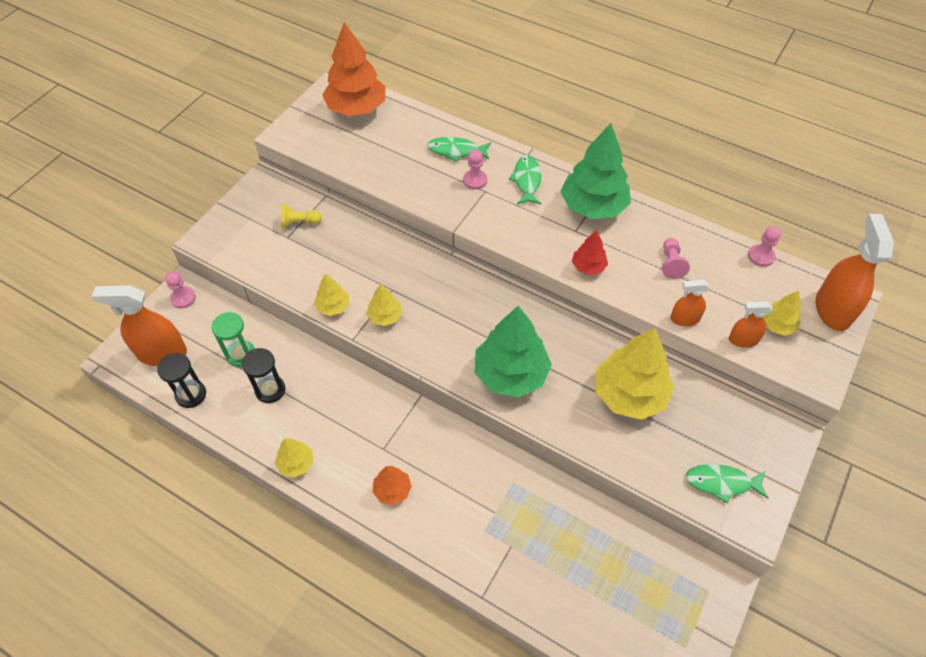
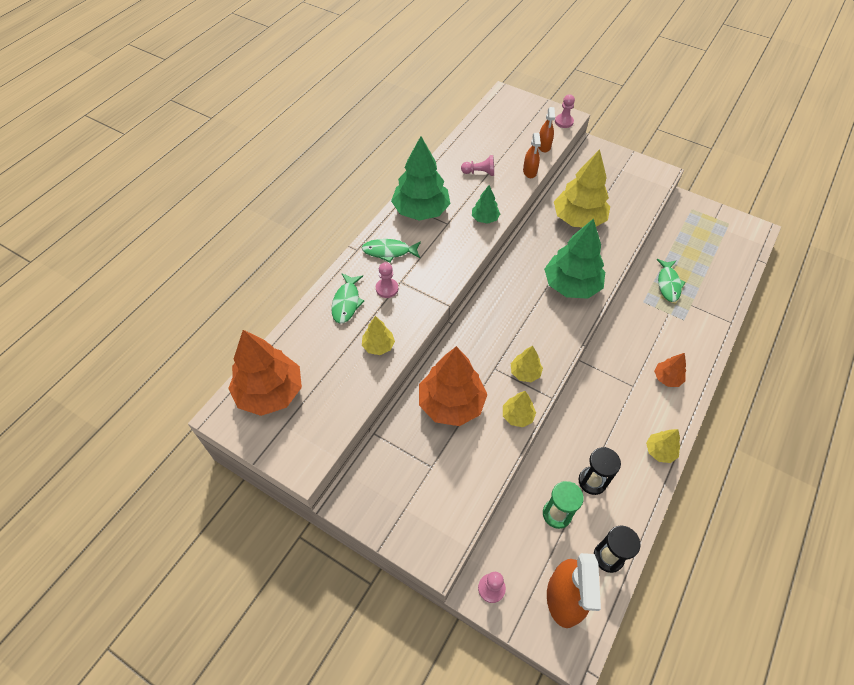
camera: 90 degrees left, 0 degrees up
yellow pawn [281,204,322,228] -> none
red tree [572,230,608,275] -> green tree [472,185,500,224]
green fish [686,464,769,504] -> green fish moved to [656,259,685,302]
pink pawn [748,226,781,267] -> pink pawn moved to [555,94,575,128]
yellow tree [764,291,801,336] -> yellow tree moved to [362,316,395,355]
orange spray bottle [816,213,894,331] -> none
none -> orange tree [419,346,488,426]

